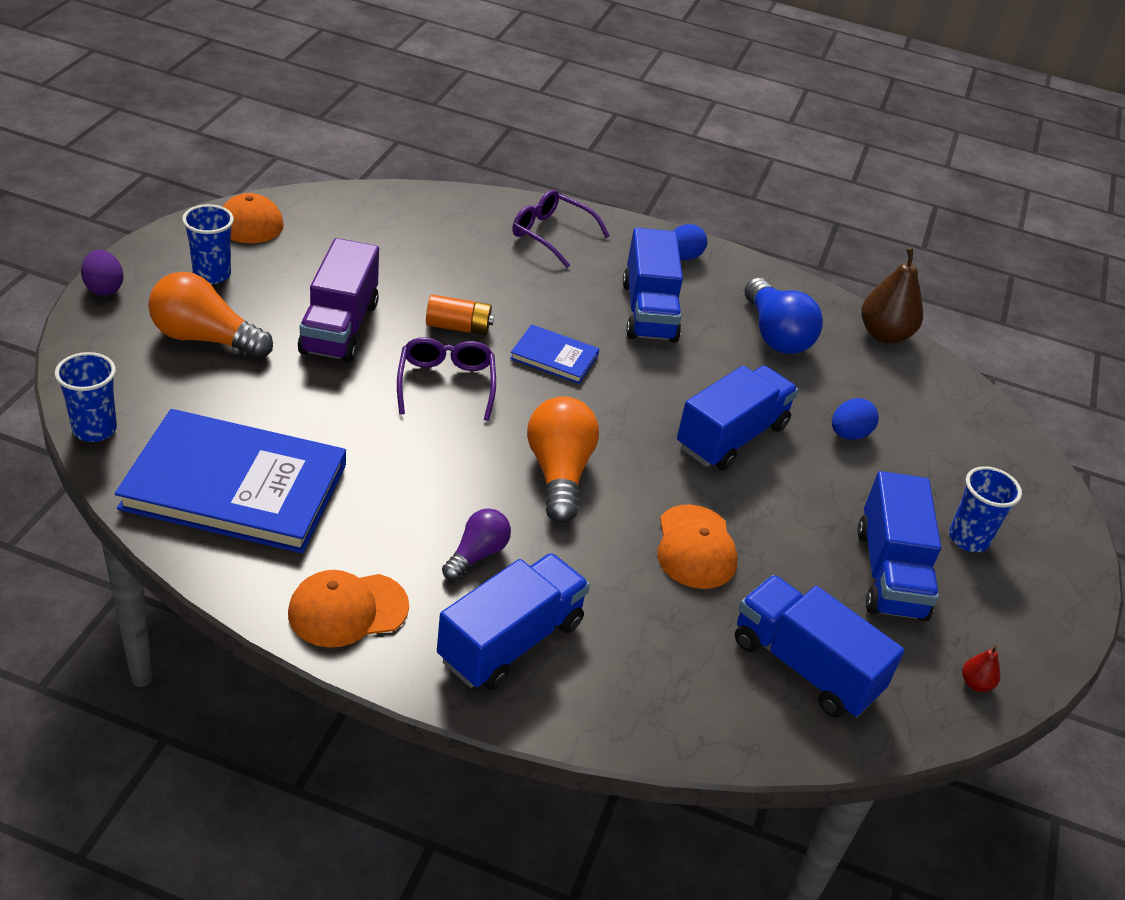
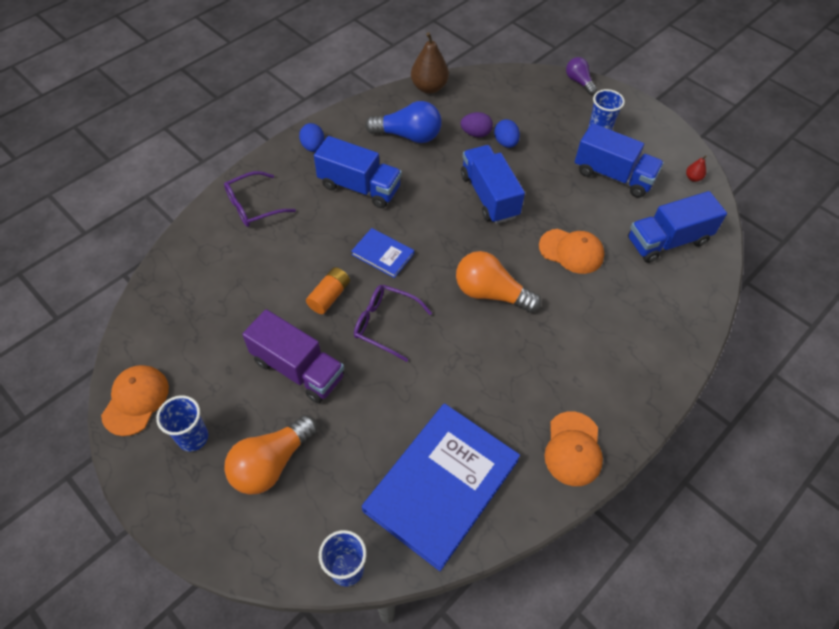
camera: 60 degrees left, 15 degrees up
purple egg [81,250,124,296] -> purple egg moved to [460,112,493,137]
blue truck [437,553,590,690] -> none
purple light bulb [442,508,511,581] -> purple light bulb moved to [566,57,597,95]
blue book [510,324,599,384] -> blue book turned 75 degrees clockwise [351,228,414,278]

